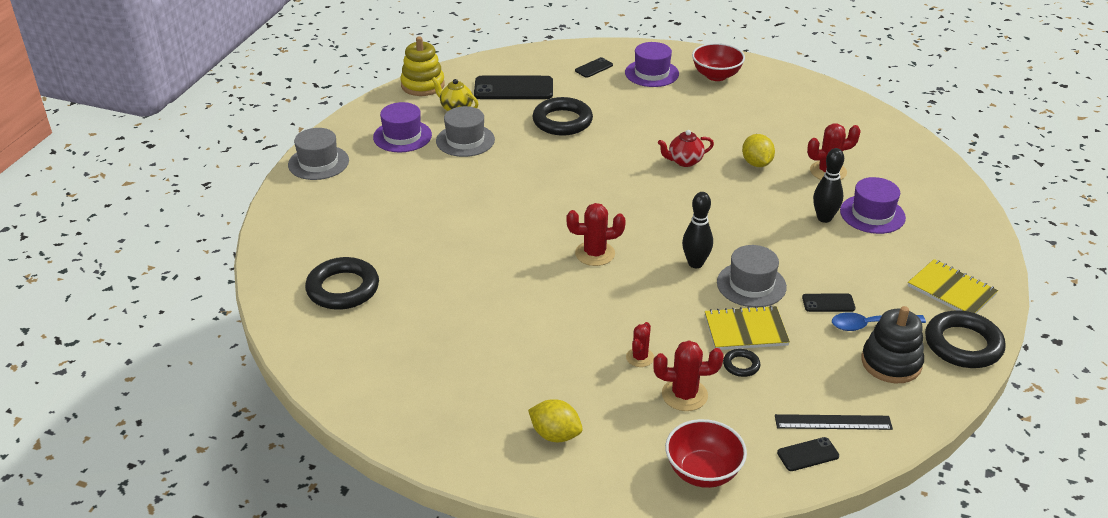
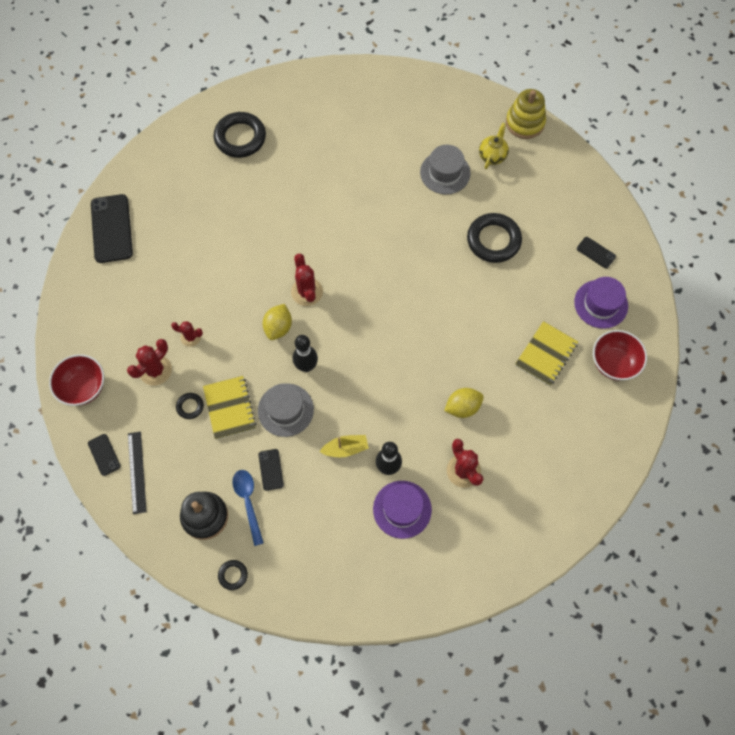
camera: 80 degrees right, 30 degrees up
grey hat [288,128,349,180] -> none
purple hat [373,102,432,152] -> none
black phone [474,76,553,99] -> black phone moved to [91,194,133,263]
yellow lemon [528,399,583,442] -> yellow lemon moved to [263,304,292,340]
red cactus [653,341,724,411] -> red cactus turned 45 degrees clockwise [127,339,172,385]
red teapot [658,130,714,167] -> none
yellow notebook [908,259,998,314] -> yellow notebook moved to [515,321,578,386]
black ring [925,311,1006,368] -> black ring [218,560,248,590], size x0.47
none -> yellow boat [319,435,369,457]

